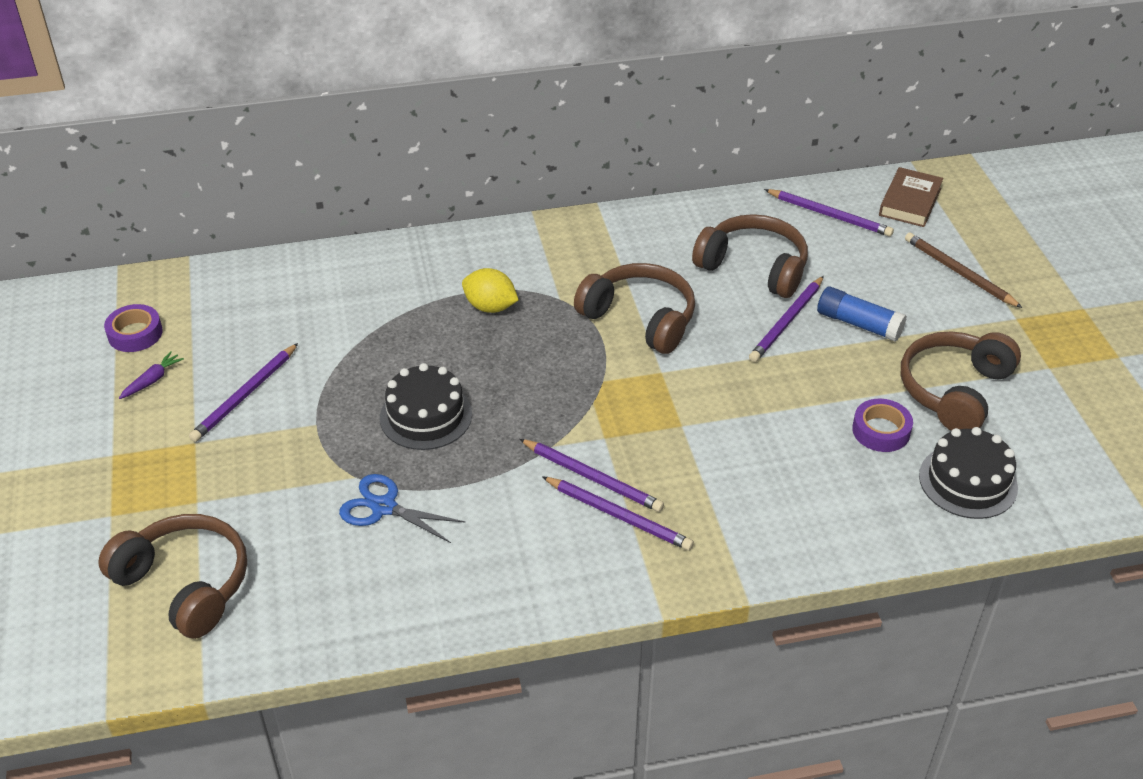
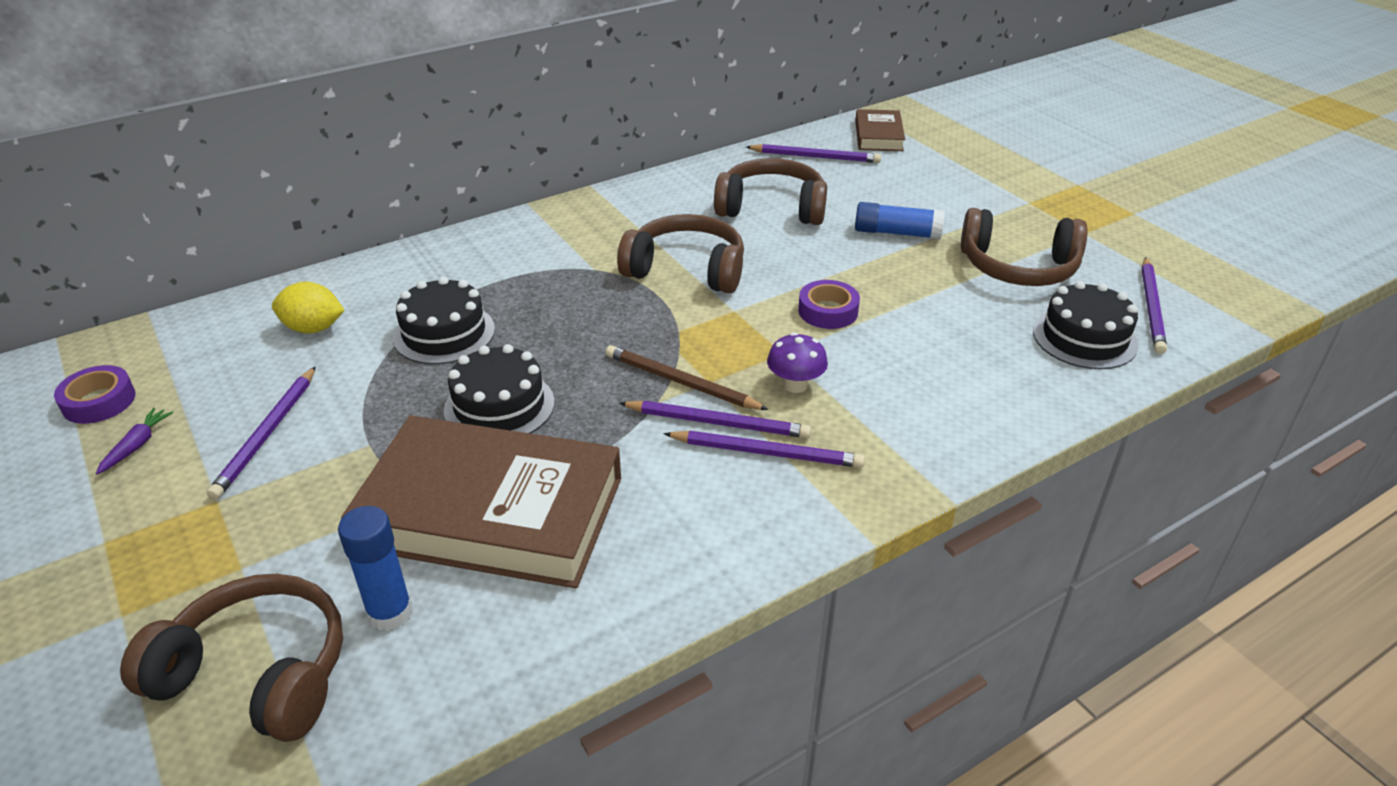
camera: 20 degrees left, 5 degrees down
blue scissors [339,474,466,543] -> brown book [341,416,621,588]
yellow lemon [462,268,519,313] -> yellow lemon moved to [272,282,344,333]
purple pencil [749,276,824,362] -> purple pencil moved to [1142,257,1167,354]
purple tape [852,399,913,452] -> purple tape moved to [798,280,860,329]
brown headphones [901,331,1021,431] -> brown headphones turned 90 degrees counterclockwise [961,208,1088,286]
brown pencil [905,232,1022,308] -> brown pencil moved to [606,345,769,410]
none -> blue glue stick [338,506,413,631]
none -> black cake [393,277,495,364]
none -> purple mushroom [767,333,828,393]

